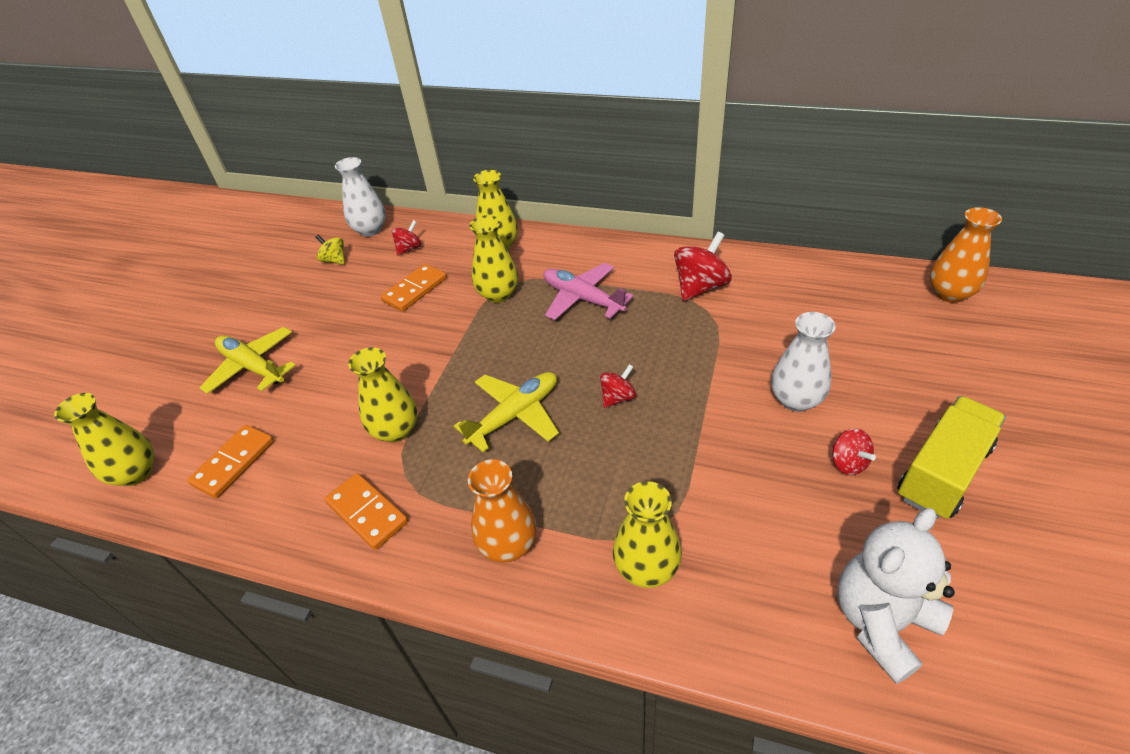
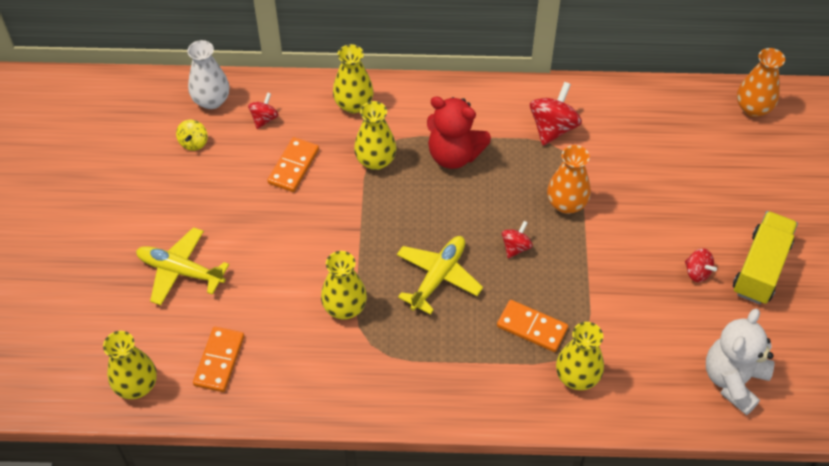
camera: 20 degrees left, 10 degrees up
yellow spinning top [315,235,345,265] -> yellow spinning top turned 105 degrees counterclockwise [176,120,208,151]
orange domino [325,473,408,550] -> orange domino moved to [497,300,568,352]
orange vase [468,459,537,563] -> orange vase moved to [547,145,591,214]
pink plane [543,263,634,320] -> red teddy bear [427,96,491,169]
white vase [771,312,836,412] -> none

